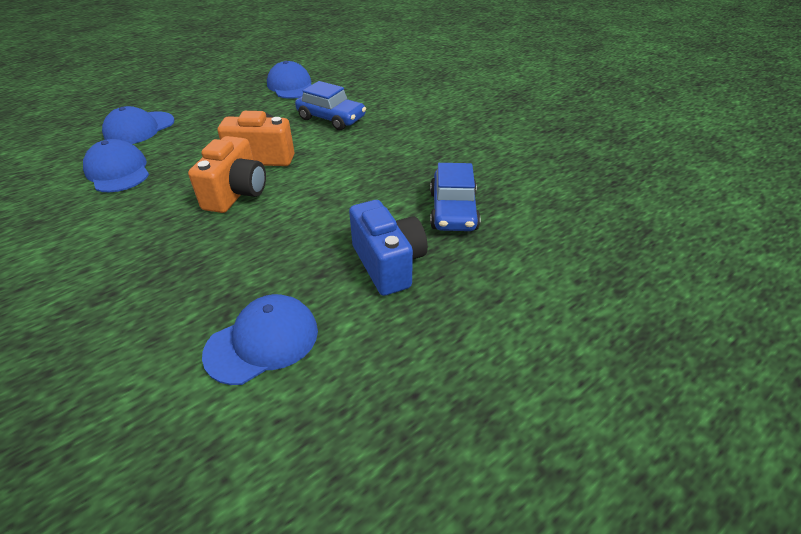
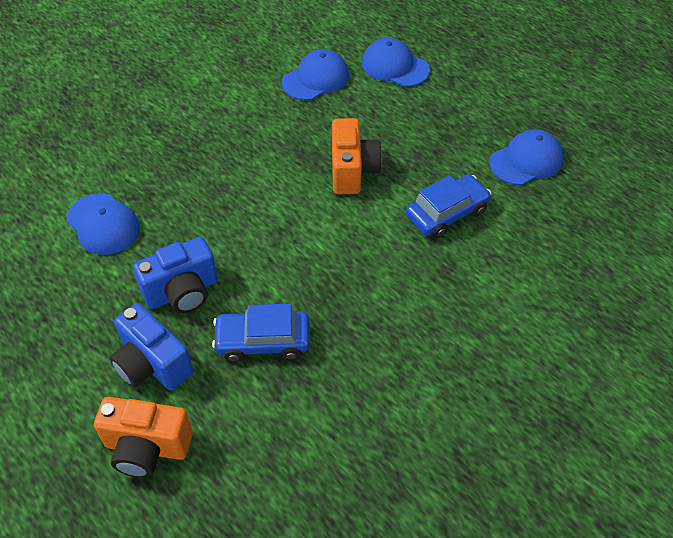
camera: 85 degrees right, 10 degrees up
orange camera [188,136,266,213] -> orange camera moved to [94,397,193,478]
blue car [295,81,366,130] -> blue car turned 150 degrees counterclockwise [406,174,491,239]
none -> blue camera [110,303,194,391]

